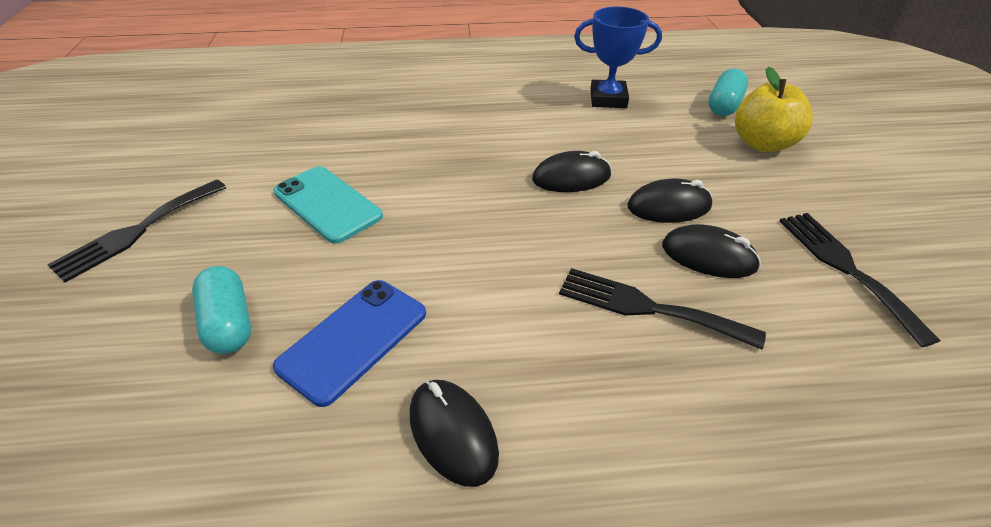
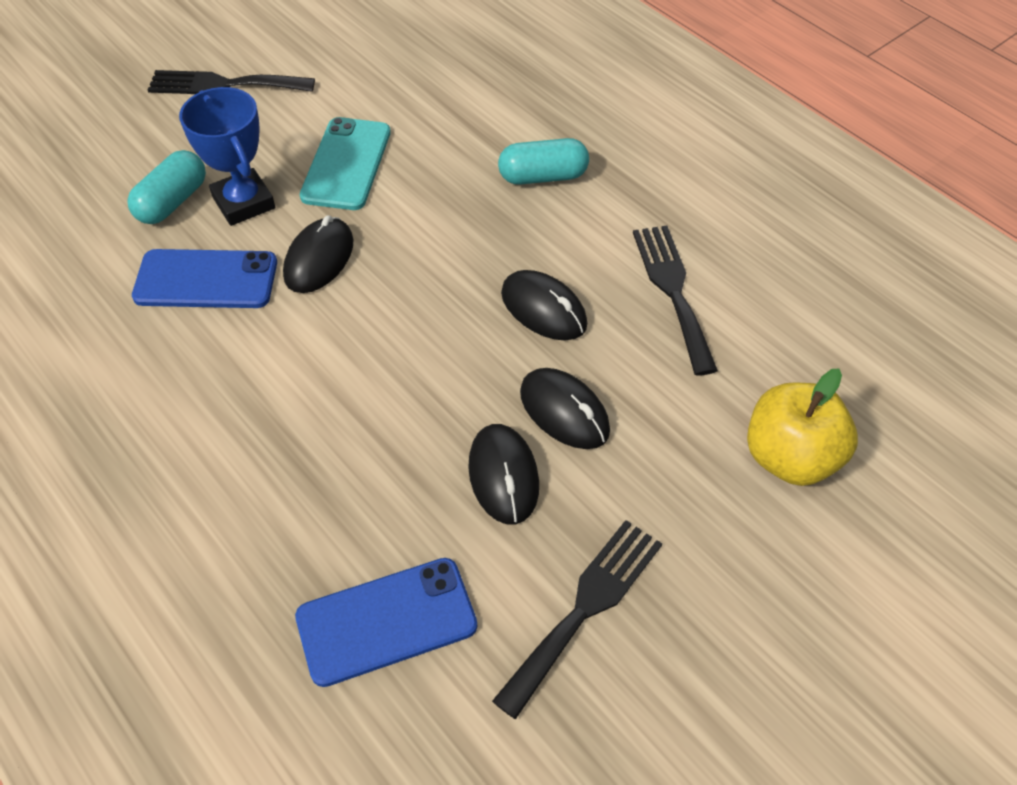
camera: 55 degrees right, 10 degrees up
black mouse [410,380,499,487] -> black mouse moved to [283,215,354,293]
black fork [559,268,766,350] -> black fork moved to [633,225,718,376]
blue trophy [574,7,662,108] -> blue trophy moved to [179,87,275,226]
turquoise capsule [708,68,748,116] -> turquoise capsule moved to [498,138,589,185]
none -> blue phone [295,558,477,687]

